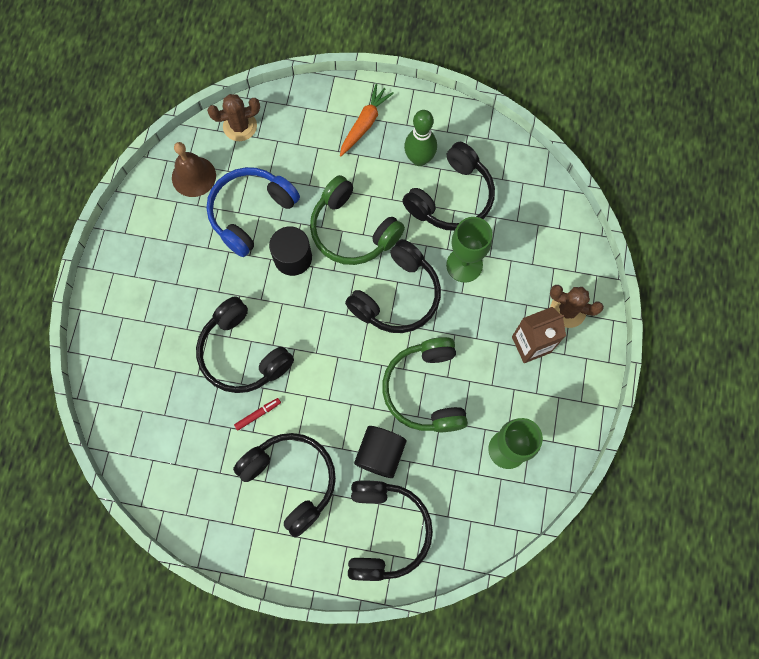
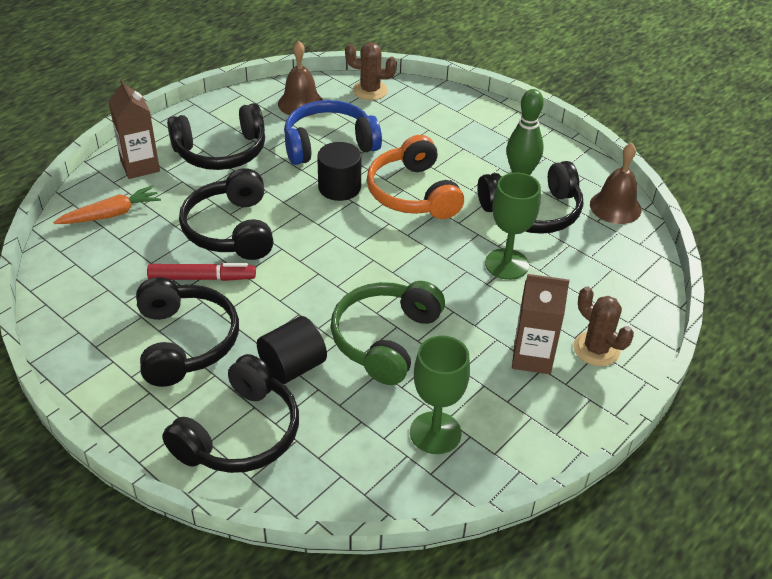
camera: 30 degrees right, 30 degrees down
red marker [234,398,281,431] -> red marker [147,263,256,281], size x1.77
green headphones [310,175,405,265] -> orange headphones [367,135,464,219]
orange carrot [340,84,394,156] -> orange carrot moved to [53,185,161,224]
black headphones [345,239,441,333] -> black headphones moved to [167,103,265,170]
none -> brown carton [108,78,160,179]
none -> brown bell [590,143,642,224]

